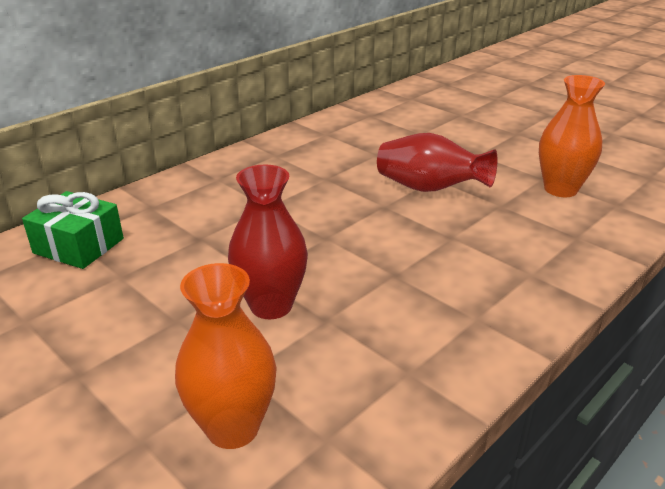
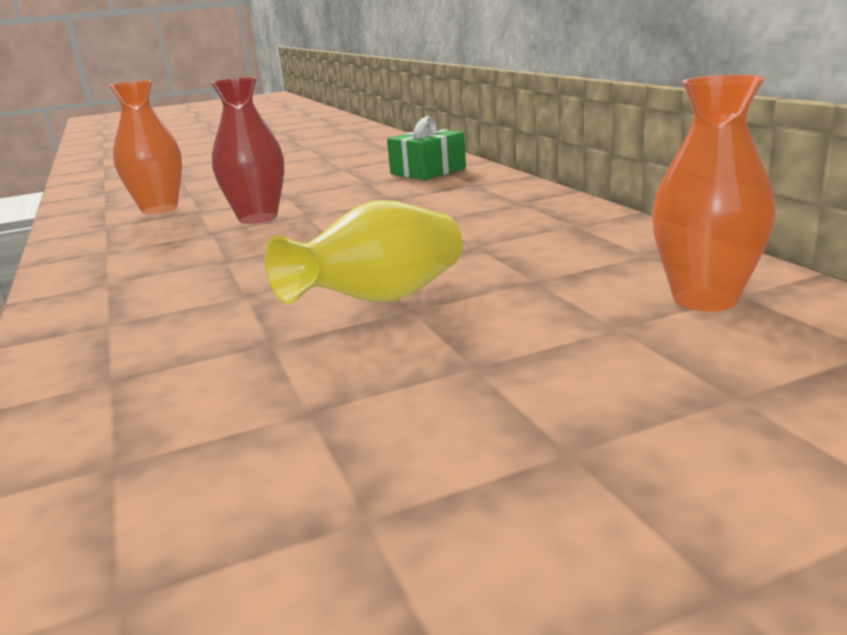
camera: 115 degrees right, 10 degrees down
red vase [377,133,497,192] -> yellow vase [265,200,463,304]
orange vase [539,75,605,197] -> orange vase moved to [652,75,775,311]

